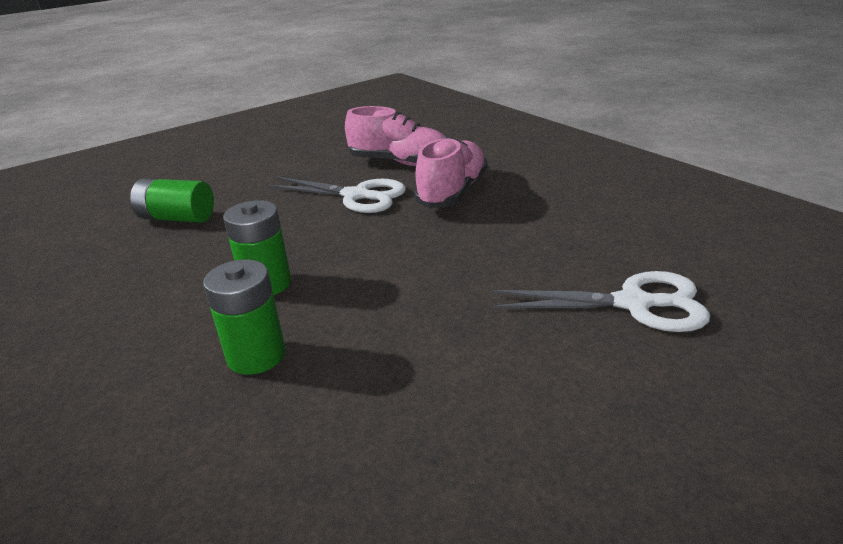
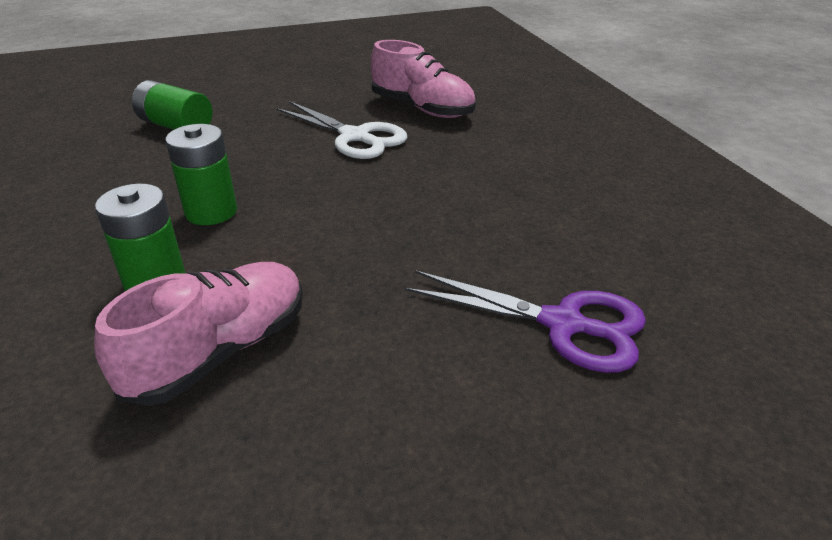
camera: 15 degrees right, 5 degrees up
pink shoe [414,137,488,208] -> pink shoe moved to [94,262,303,406]
white scissors [490,271,710,332] -> purple scissors [405,270,646,373]

